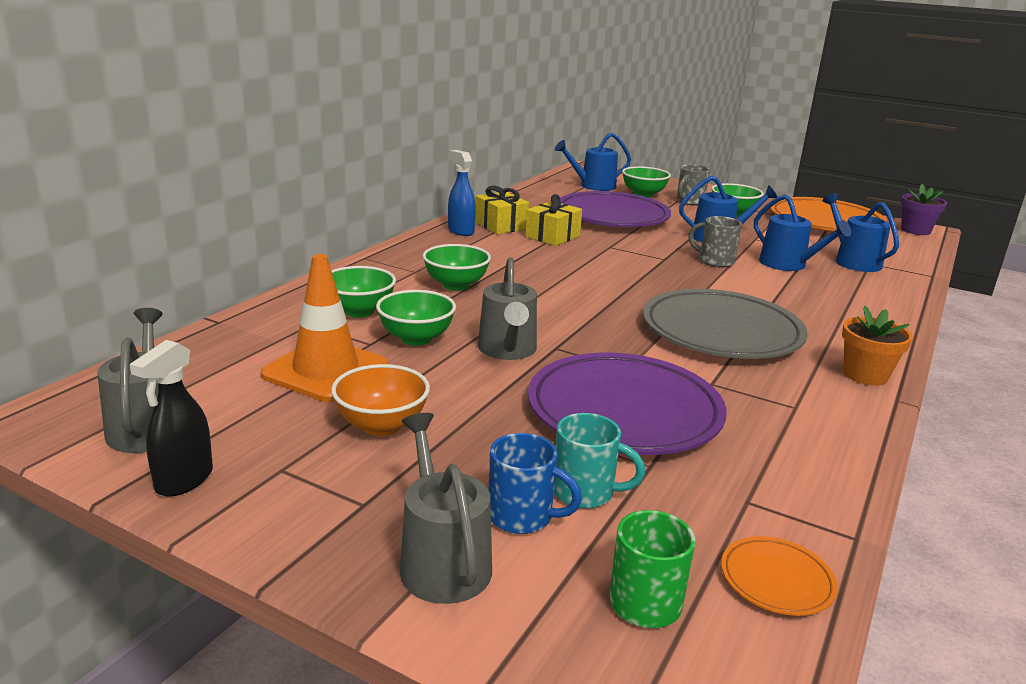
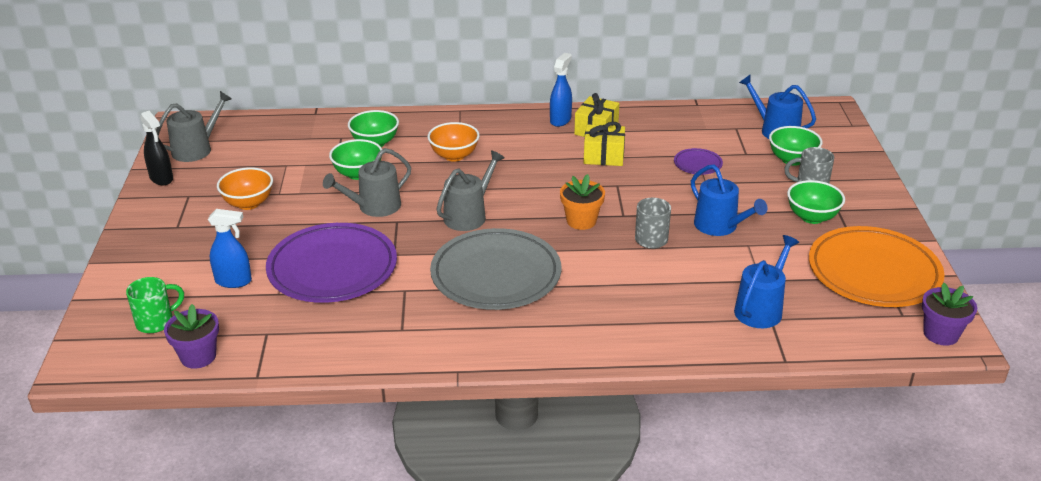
camera: 60 degrees right, 10 degrees up
black spray bottle [130,340,213,497] -> black spray bottle turned 120 degrees counterclockwise [140,111,173,185]
orange traffic cone [261,254,388,402] -> none
grey watering can [400,413,492,604] -> grey watering can moved to [437,150,505,231]
green bowl [422,244,491,291] -> orange bowl [427,122,480,162]
blue mug [489,433,582,534] -> none
turquoise mug [554,413,645,508] -> blue spray bottle [208,209,252,288]
purple plate [560,191,671,227] -> purple plate [674,148,723,175], size x0.43
orange plate [721,536,838,616] -> purple flower pot [164,304,219,369]
blue watering can [754,194,851,271] -> none
orange flower pot [842,306,913,386] -> orange flower pot moved to [560,174,605,230]

